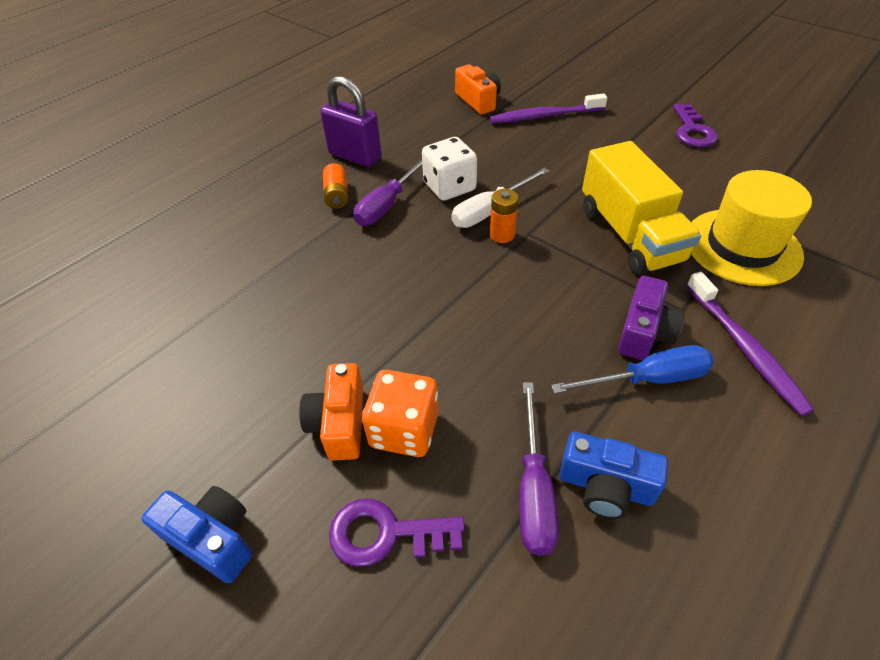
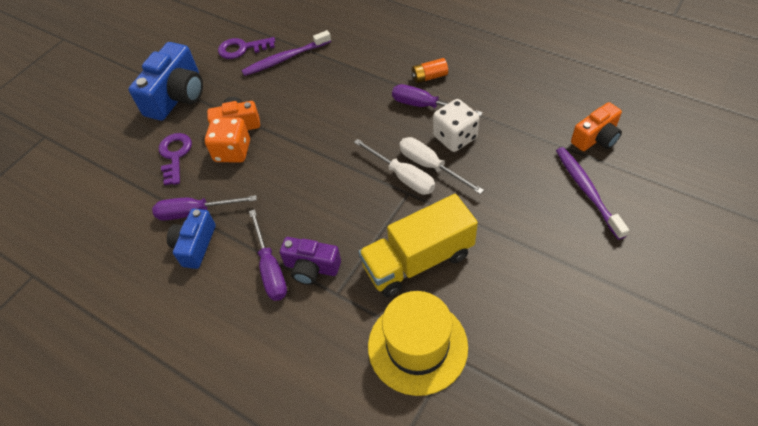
camera: 85 degrees right, 5 degrees up
blue camera [142,486,252,583] -> blue camera [128,42,203,121], size x1.63
purple padlock [320,76,382,167] -> none
orange battery [490,189,519,243] -> white screwdriver [354,139,435,195]
blue screwdriver [551,345,714,394] -> purple screwdriver [249,209,287,301]
purple key [673,104,718,147] -> purple key moved to [218,37,275,59]
purple toothbrush [687,272,815,416] -> purple toothbrush moved to [241,30,331,76]

